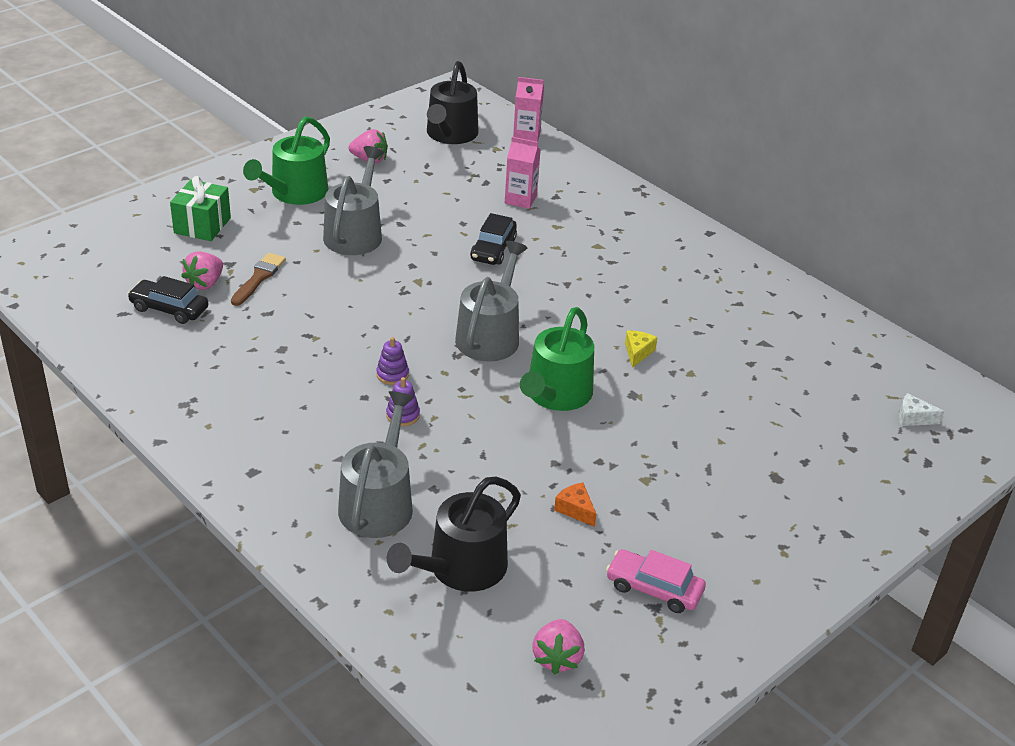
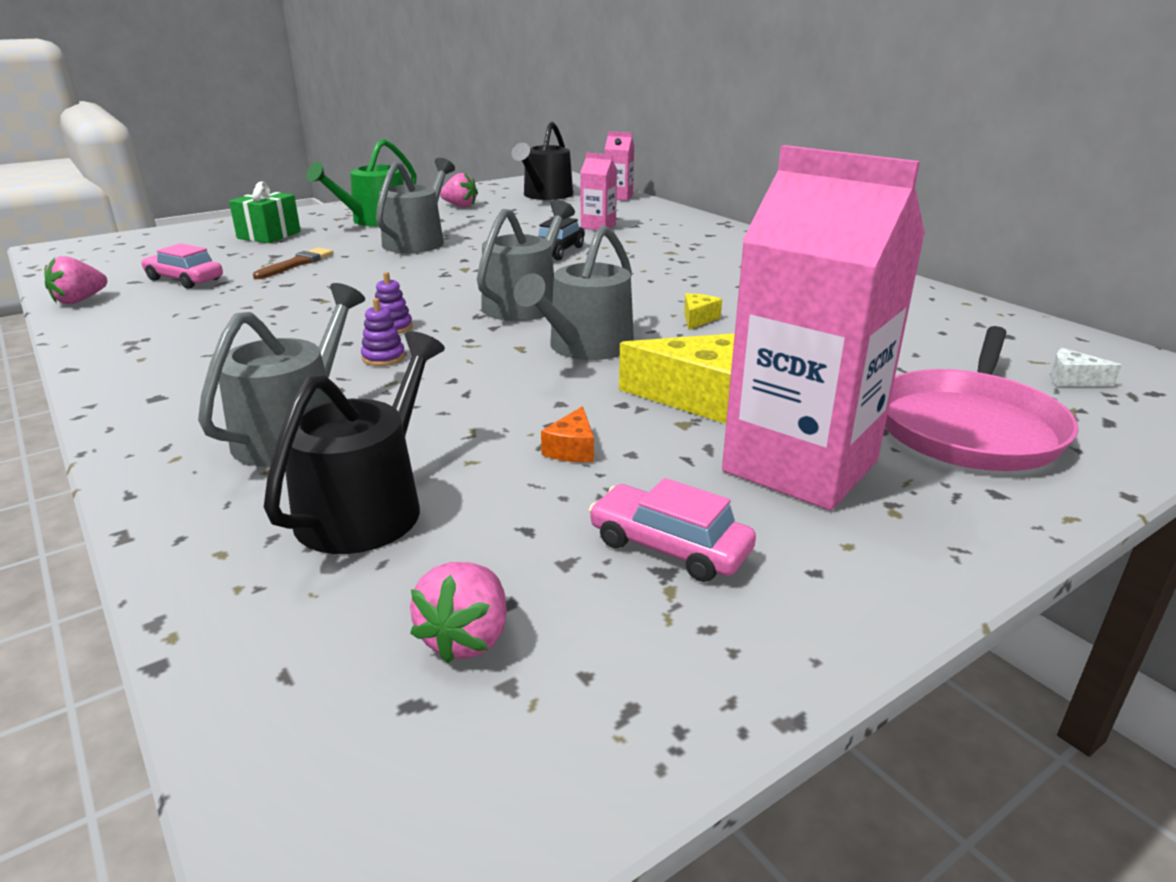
camera: 10 degrees right, 10 degrees down
black car [127,276,209,324] -> pink car [141,243,223,289]
pink strawberry [181,251,223,290] -> pink strawberry moved to [44,256,107,304]
black watering can [387,476,521,592] -> black watering can turned 150 degrees clockwise [264,331,445,554]
green watering can [520,307,594,411] -> grey watering can [514,225,634,360]
orange cheese [554,482,596,527] -> orange cheese turned 135 degrees counterclockwise [541,406,594,462]
none -> yellow cheese [619,333,735,424]
none -> pink carton [722,145,925,510]
none -> pink pan [885,326,1079,471]

